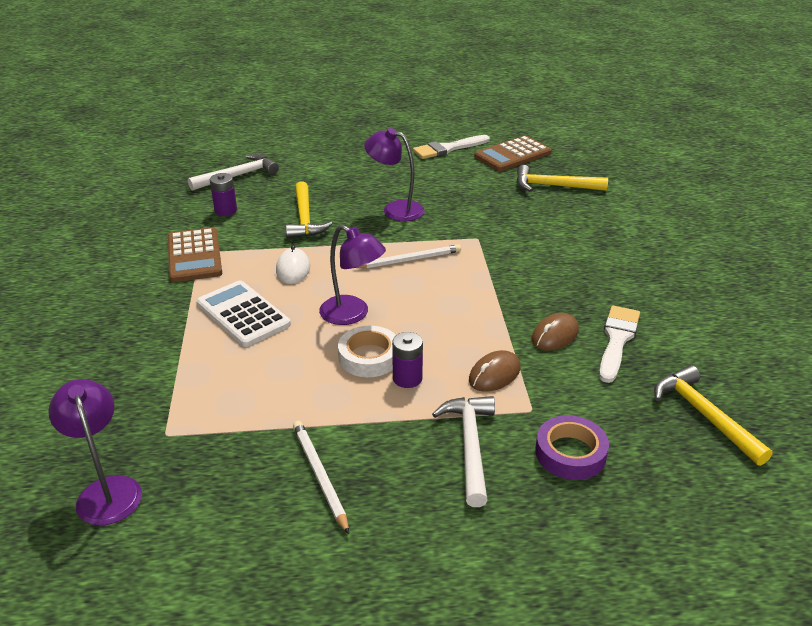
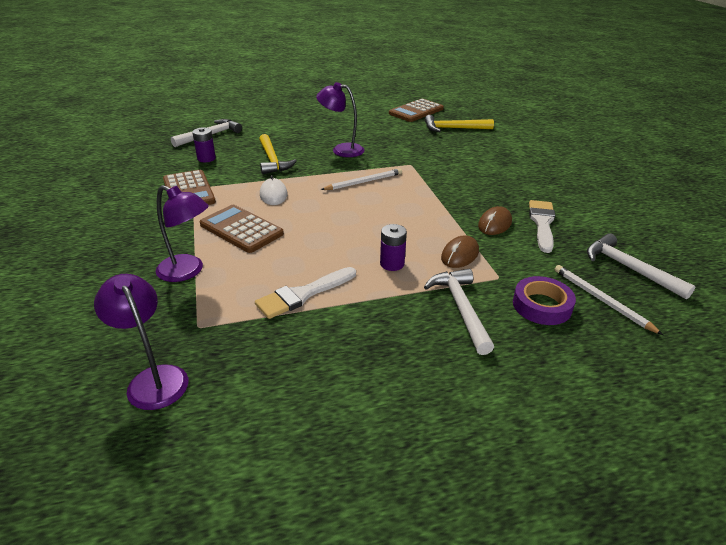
camera: 10 degrees left, 0 degrees up
white calculator [197,281,291,347] -> brown calculator [200,205,284,253]
white pencil [293,421,349,534] -> white pencil moved to [555,265,663,335]
purple lamp [319,225,386,325] -> purple lamp moved to [156,185,209,282]
white tape [338,326,396,377] -> none
white brush [413,135,490,159] -> white brush moved to [255,267,356,319]
yellow hammer [654,365,772,466] -> white hammer [587,233,696,300]

